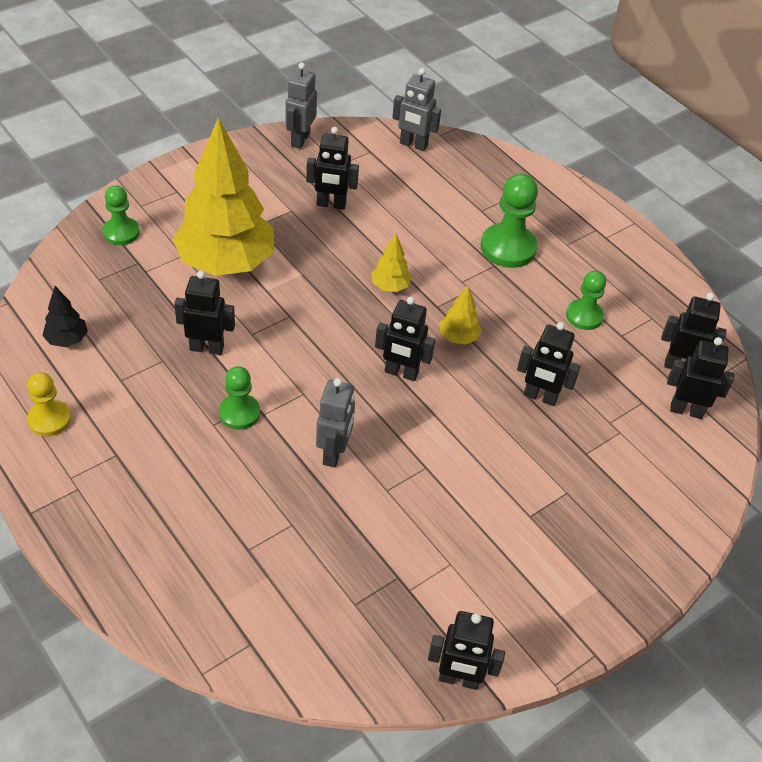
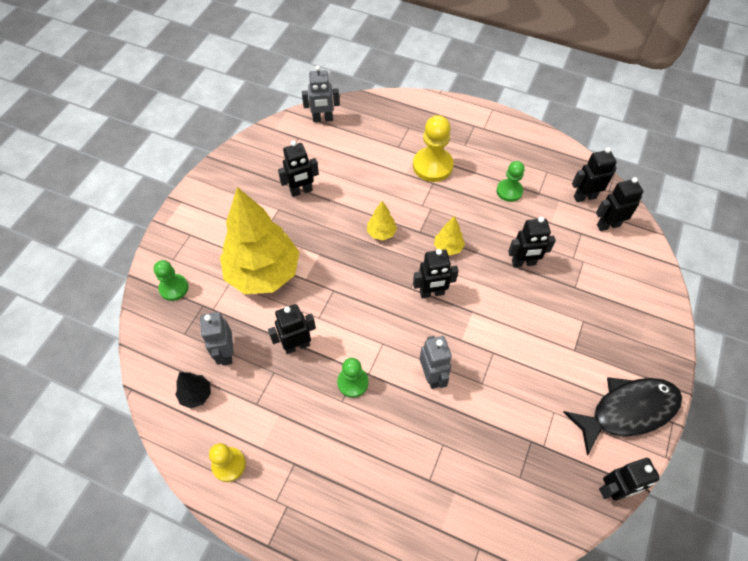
camera: 25 degrees left, 10 degrees up
grey robot [285,63,317,149] -> grey robot moved to [200,312,234,366]
green pawn [481,174,538,268] -> yellow pawn [413,115,454,182]
none -> black fish [563,377,682,455]

